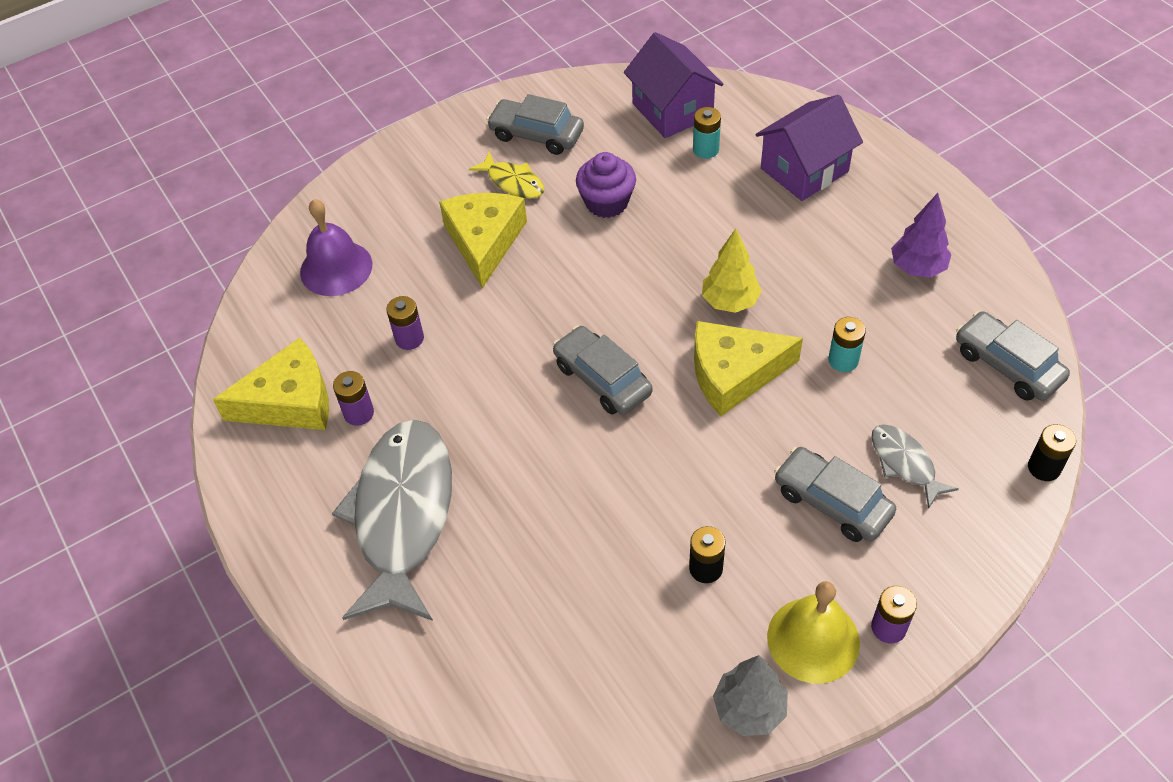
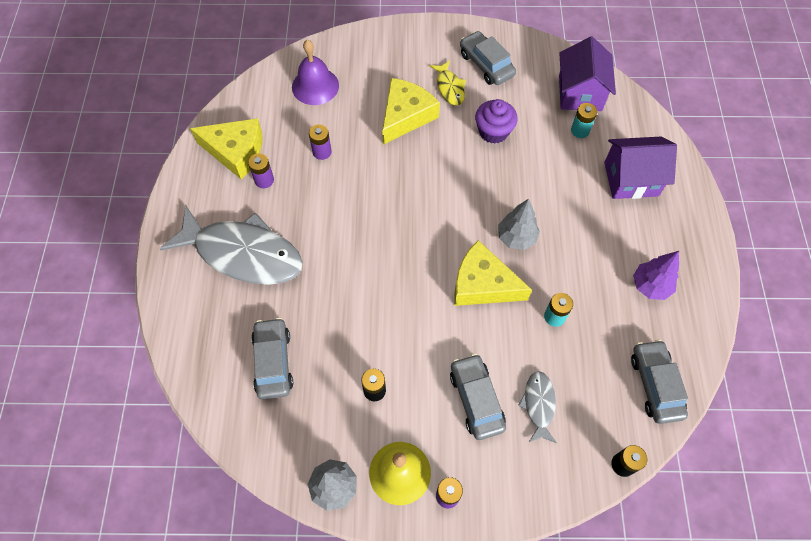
camera: 30 degrees right, 10 degrees up
grey fish [332,420,452,621] -> grey fish turned 75 degrees clockwise [160,206,303,285]
grey car [553,326,653,415] -> grey car moved to [251,318,293,400]
yellow tree [702,229,762,313] -> grey tree [498,199,540,250]

